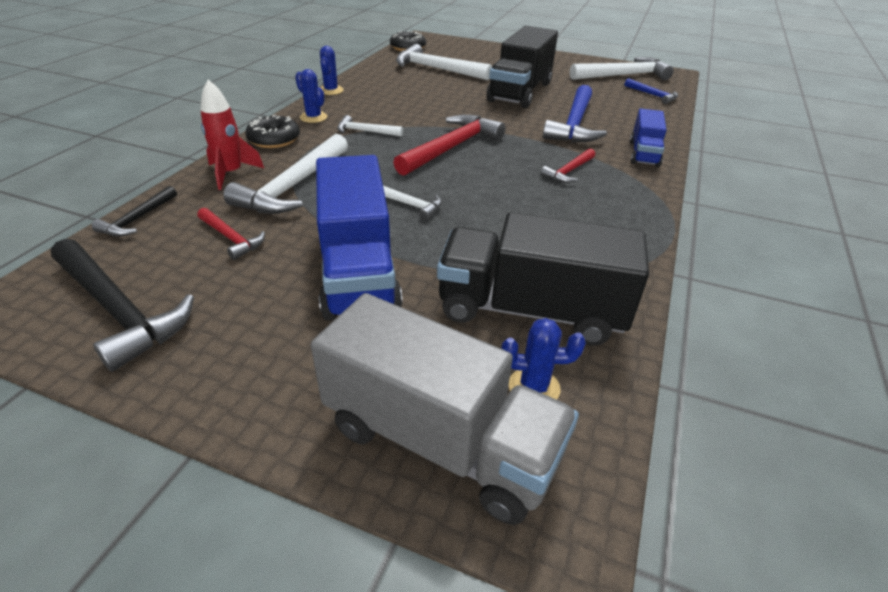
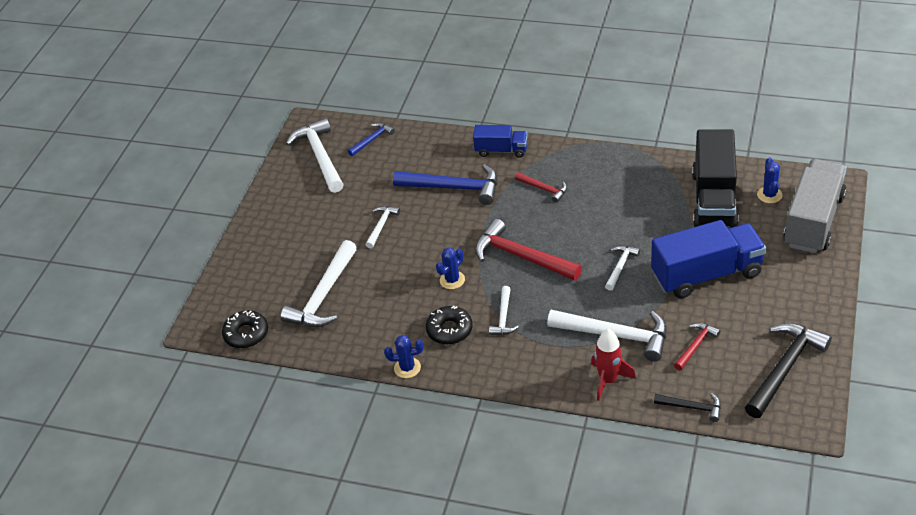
camera: 90 degrees left, 5 degrees up
black donut [245,115,300,148] -> black donut moved to [426,306,473,345]
blue cactus [295,69,327,123] -> blue cactus moved to [436,247,465,289]
black truck [487,26,558,108] -> white hammer [366,206,400,248]

